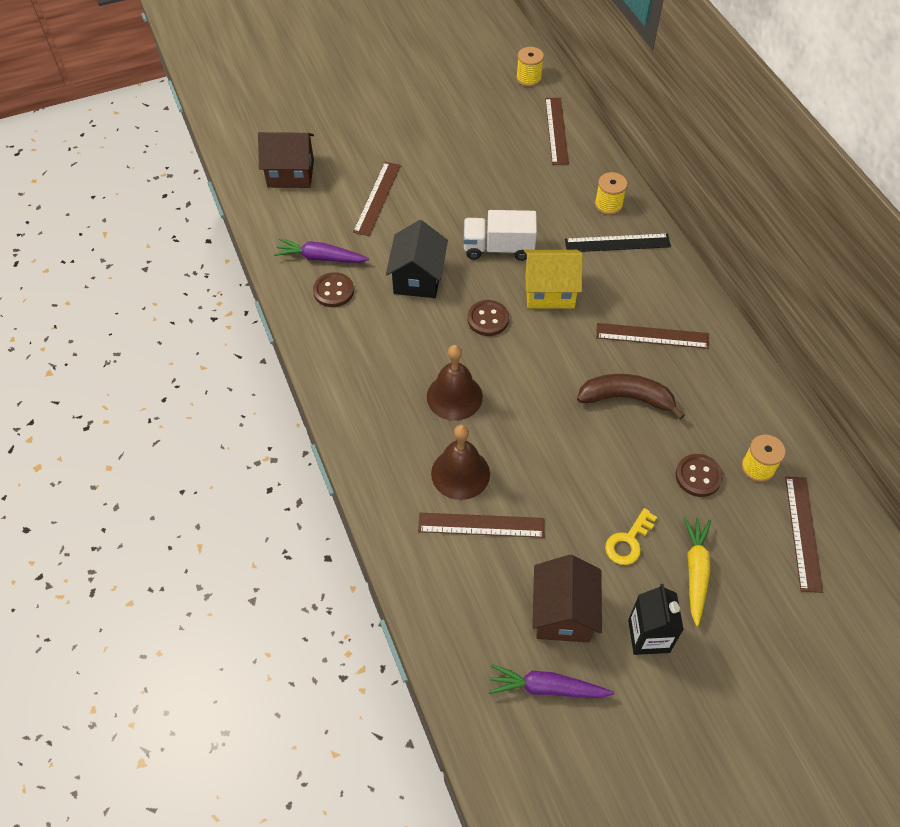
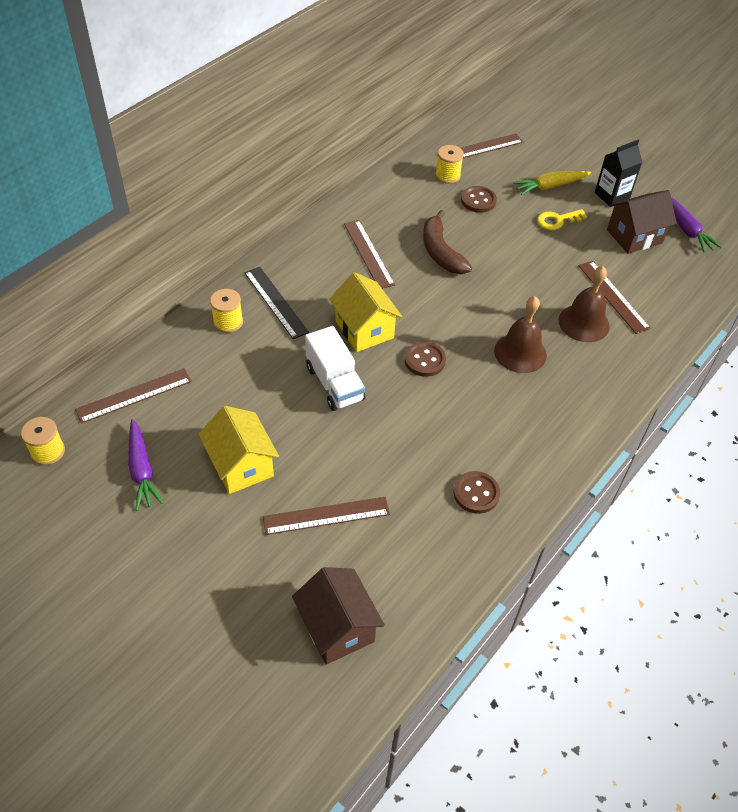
camera: 120 degrees left, 5 degrees down
purple carrot [274,238,369,263] -> purple carrot moved to [128,419,163,511]
black house [386,220,448,298] -> none
yellow key [605,508,657,565] -> yellow key turned 150 degrees clockwise [537,209,587,230]
none -> yellow house [198,406,279,494]

